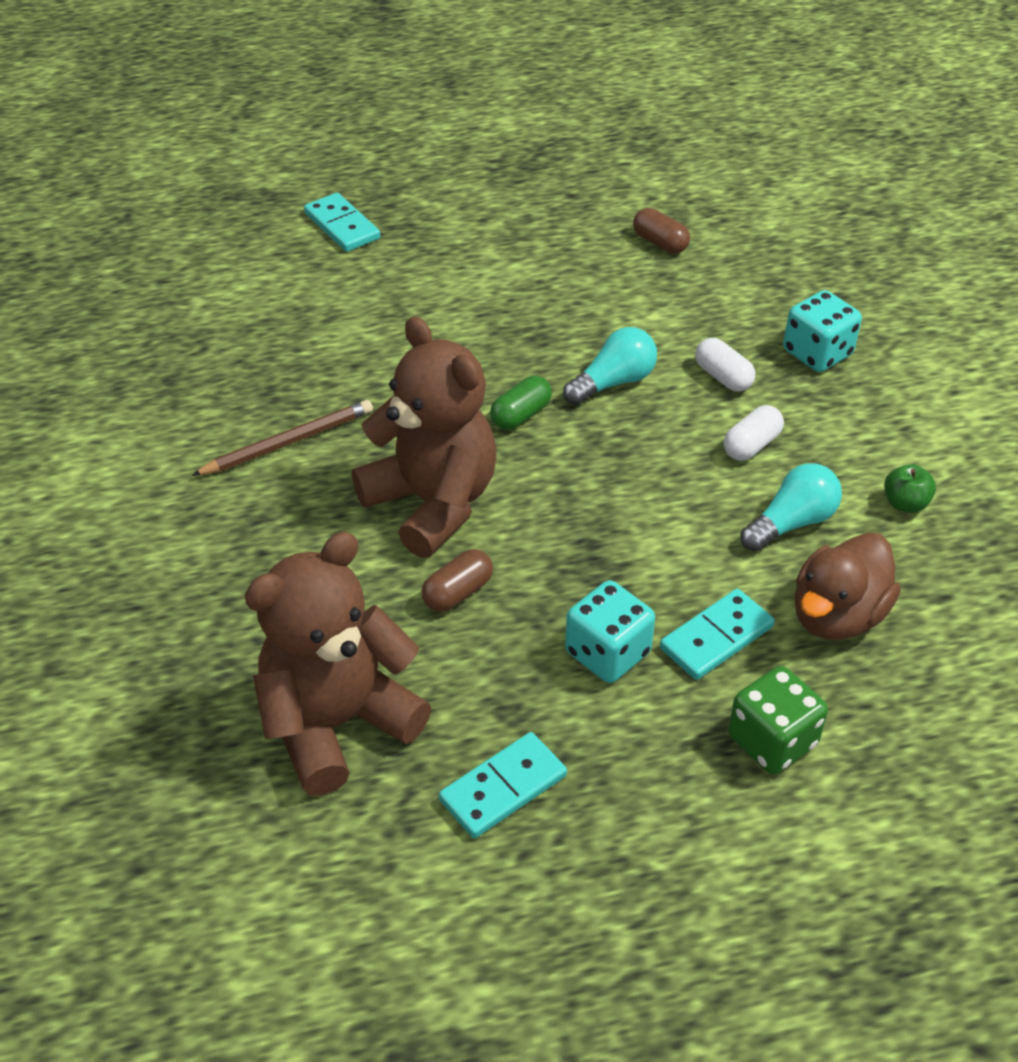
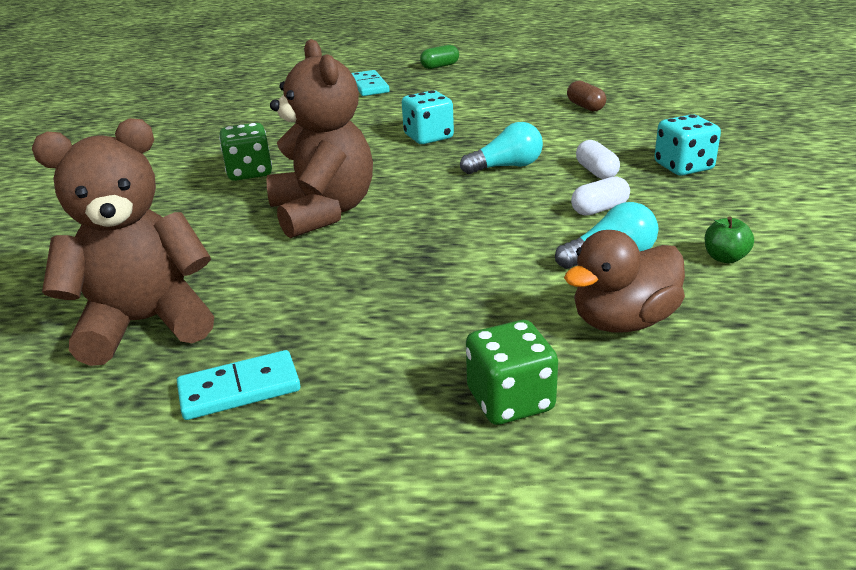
camera: 20 degrees right, 15 degrees down
brown pencil [191,400,373,476] -> green dice [219,123,272,181]
brown capsule [422,549,493,612] -> none
green capsule [490,376,552,430] -> green capsule moved to [420,45,459,69]
turquoise dice [565,580,655,683] -> turquoise dice moved to [402,90,454,144]
turquoise domino [660,589,775,680] -> none

